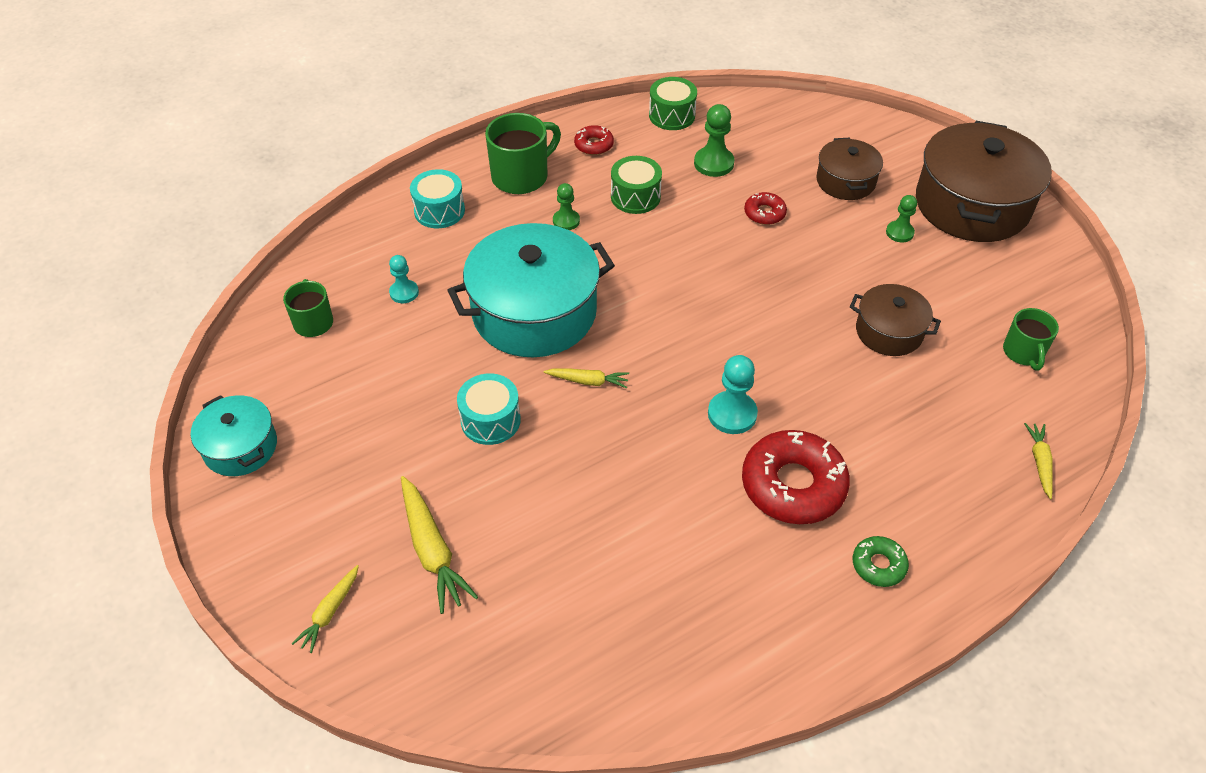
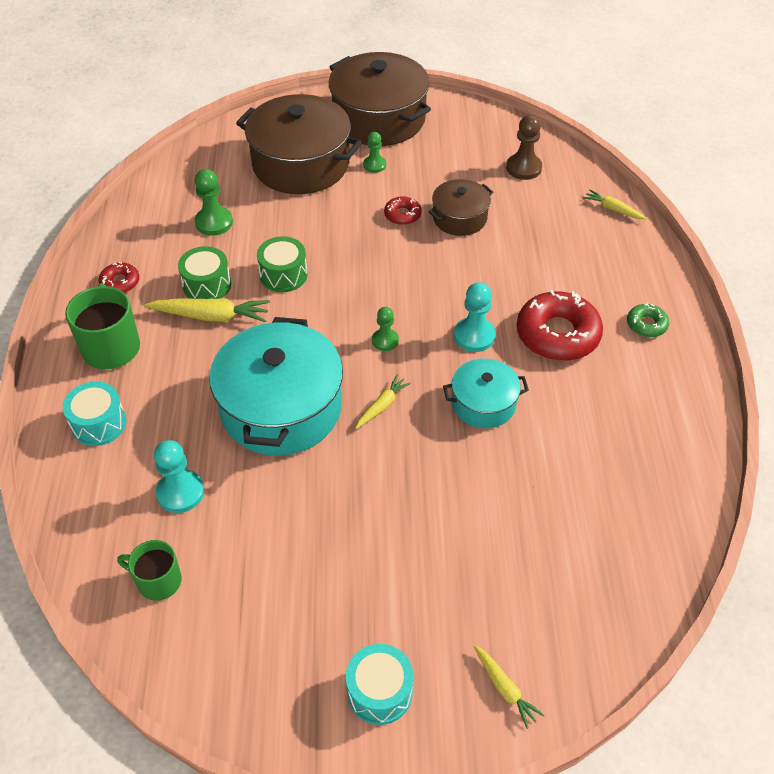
camera: 60 degrees left, 0 degrees up
turquoise pot [191,395,277,476] -> turquoise pot moved to [443,358,529,428]
turquoise pawn [389,255,419,303] -> turquoise pawn [154,440,204,513], size x1.55
yellow carrot [401,476,478,614] -> yellow carrot moved to [145,298,270,322]
turquoise drum [457,374,521,445] -> turquoise drum moved to [346,644,414,725]
green pawn [553,183,580,230] -> green pawn moved to [372,307,399,351]
green drum [649,77,697,130] -> green drum moved to [257,236,307,292]
red donut [744,192,787,225] -> red donut moved to [384,196,421,225]
brown pot [816,138,883,200] -> brown pot [236,94,362,194], size x1.88
green mug [1003,308,1059,370] -> brown pawn [506,115,542,180]

